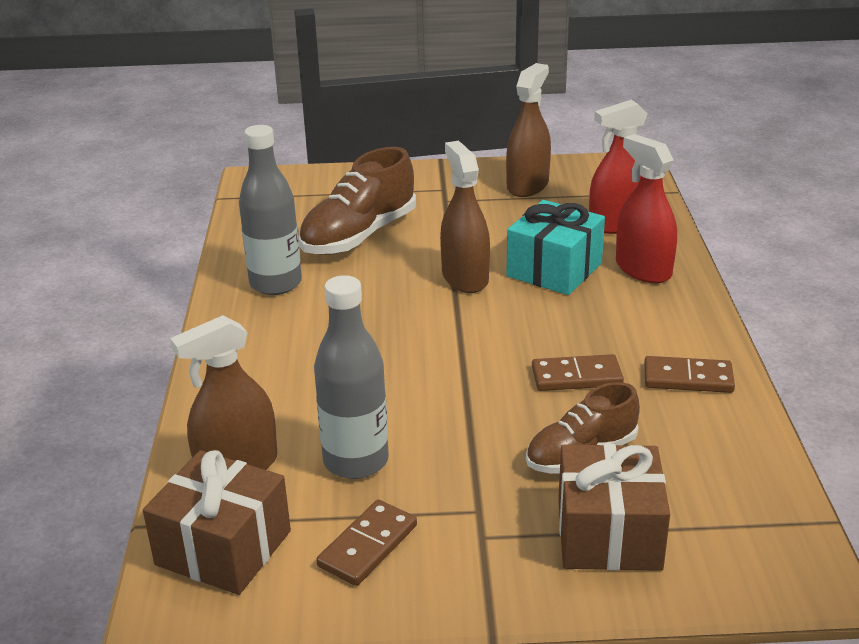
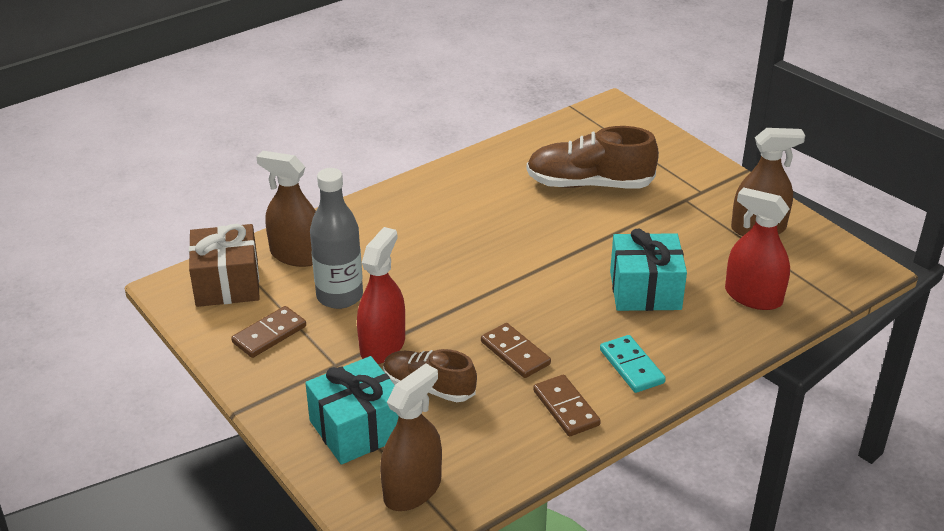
camera: 55 degrees right, 5 degrees up
grey bottle [239,125,302,295] -> none
brown domino [316,500,417,586] -> brown domino turned 45 degrees counterclockwise [231,306,306,358]
brown spray bottle [440,141,490,293] -> brown spray bottle moved to [380,363,442,511]
brown gift [558,444,670,571] -> turquoise gift [305,356,399,465]
red spray bottle [616,134,677,283] -> red spray bottle moved to [357,227,405,364]
none -> turquoise domino [600,335,666,393]

